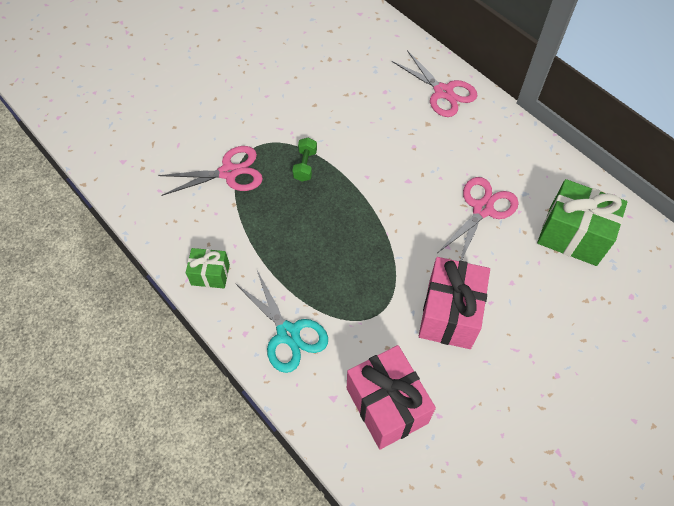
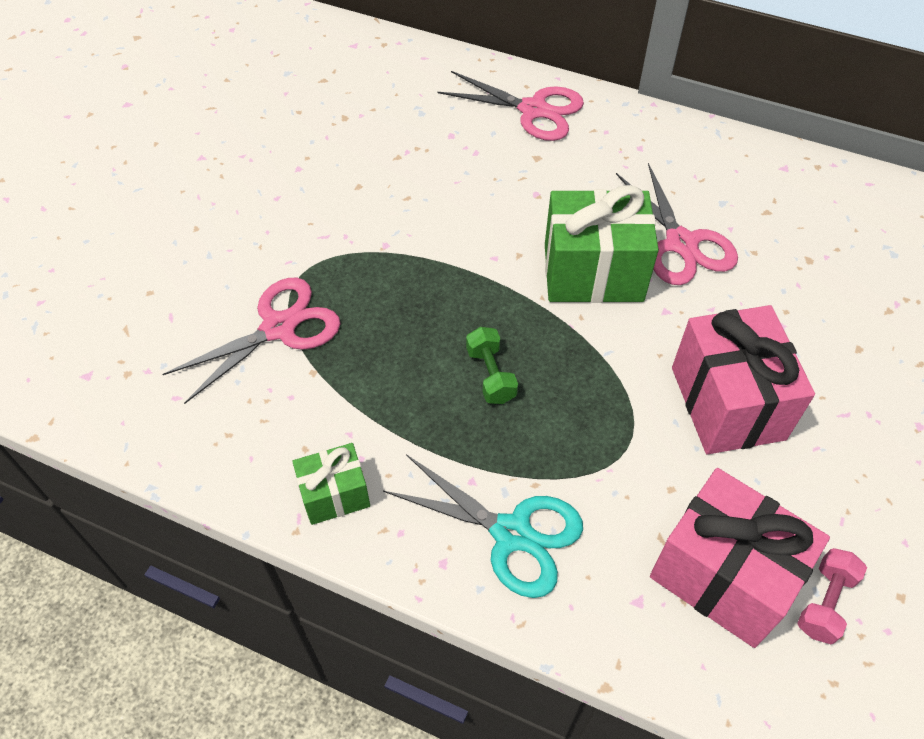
camera: 25 degrees left, 5 degrees down
green dumbbell [292,138,317,182] -> green dumbbell moved to [466,327,518,404]
pink scissors [437,177,519,261] -> pink scissors turned 150 degrees clockwise [616,163,738,285]
green gift [537,179,627,266] -> green gift moved to [545,185,659,303]
none -> pink dumbbell [797,548,867,644]

